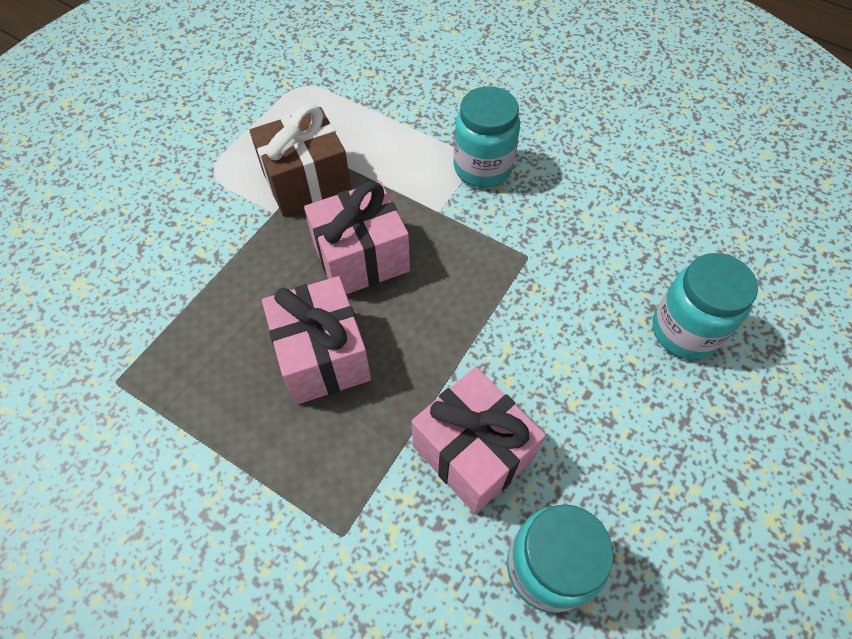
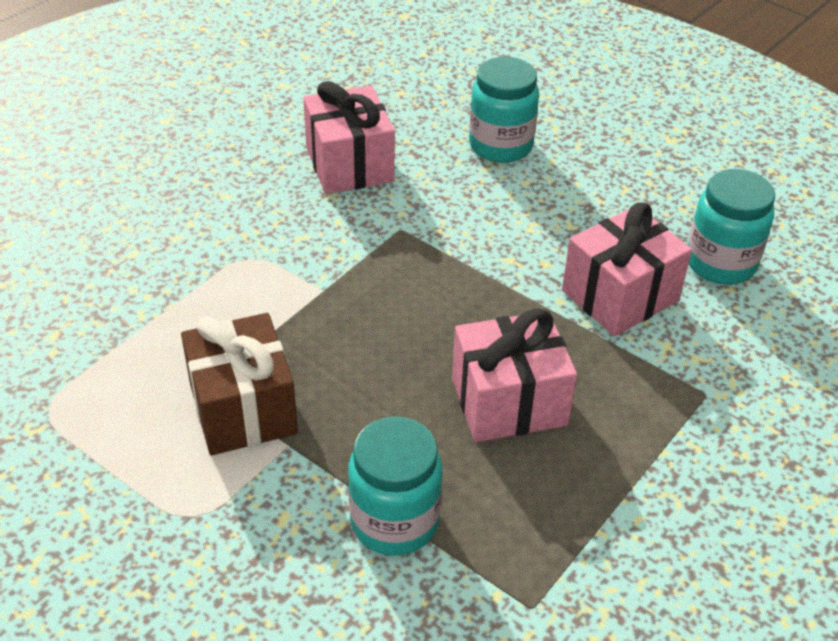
camera: 85 degrees left, 15 degrees down
pink gift [304,181,410,294] -> pink gift moved to [303,81,395,194]
turquoise jar [453,86,520,188] -> turquoise jar moved to [348,416,442,555]

